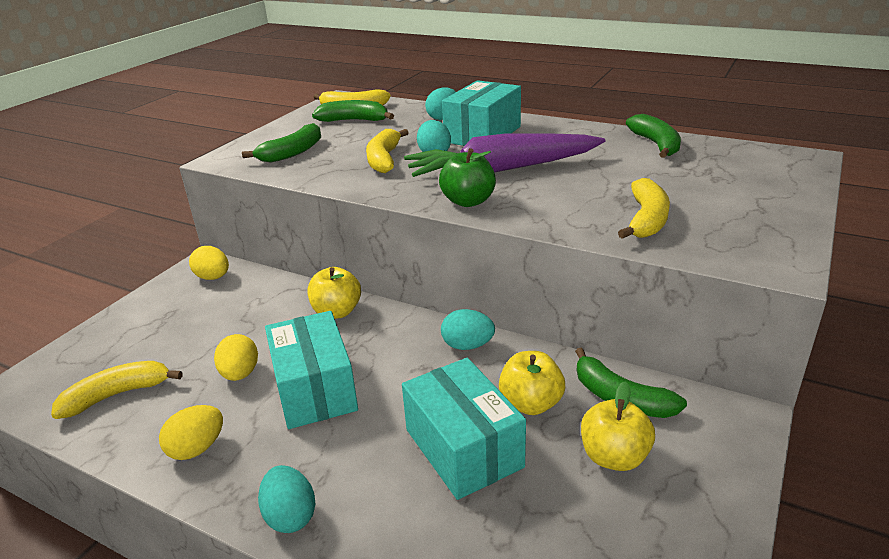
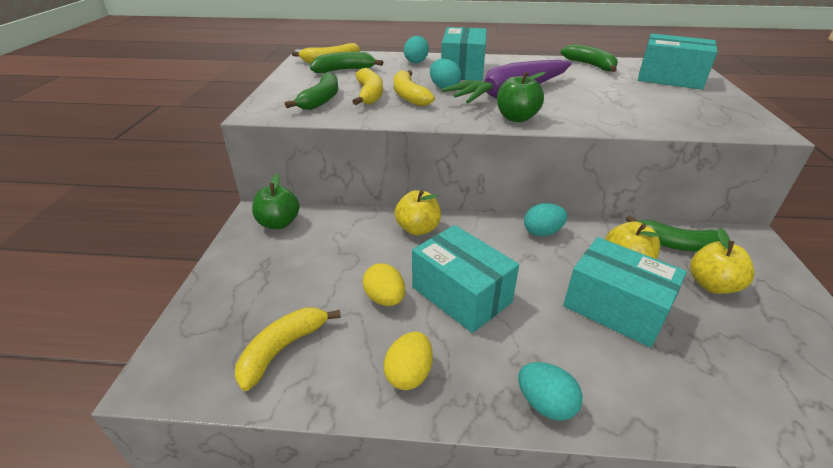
camera: 25 degrees left, 5 degrees up
yellow egg [189,246,229,280] -> green apple [252,174,299,229]
yellow banana [618,178,670,239] -> yellow banana moved to [352,68,383,105]
none -> turquoise box [638,34,718,90]

